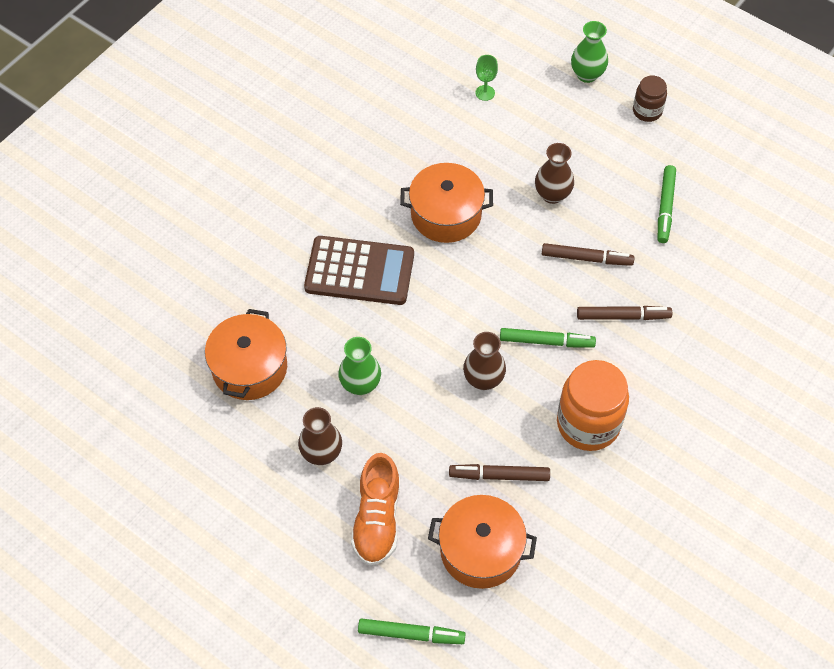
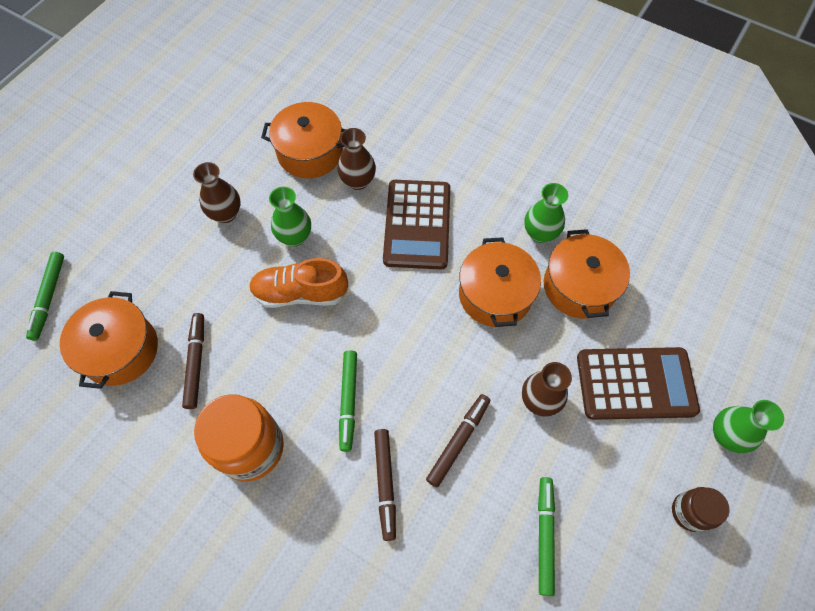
camera: 85 degrees right, 5 degrees up
orange shoe [351,453,400,566] -> orange shoe moved to [249,258,348,308]
brown vase [463,332,506,390] -> brown vase moved to [337,128,376,190]
green goblet [475,55,498,101] -> none
brown marker [542,243,634,266] -> brown marker turned 150 degrees counterclockwise [426,394,490,487]
green marker [658,165,676,243] -> green marker turned 90 degrees clockwise [538,477,555,596]
none -> green vase [524,183,568,243]
none -> orange pot [544,229,630,319]
none -> brown calculator [577,347,700,420]

